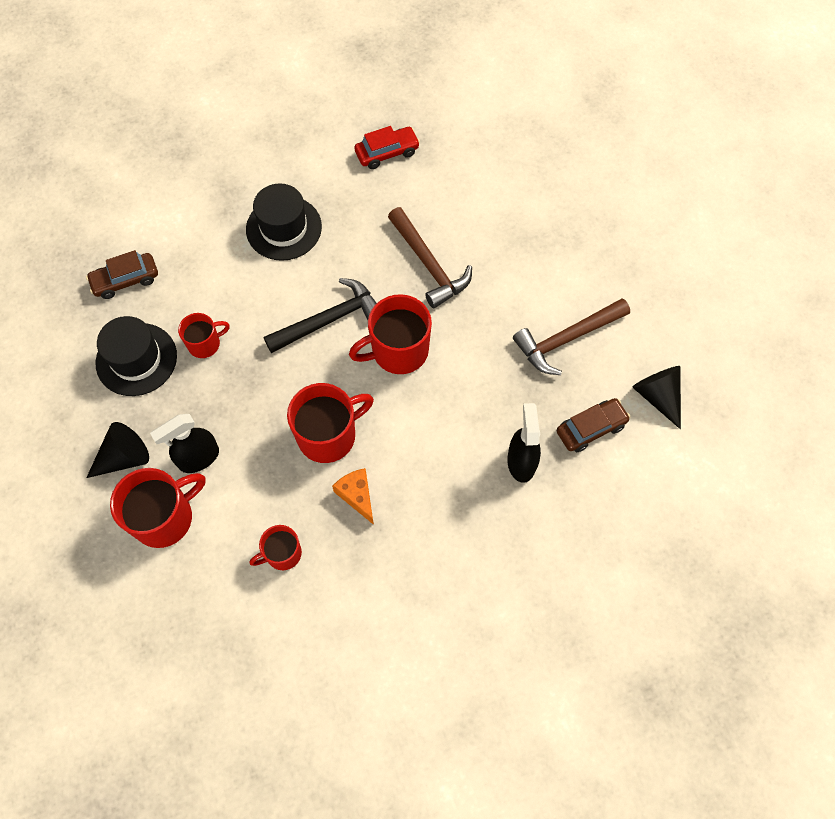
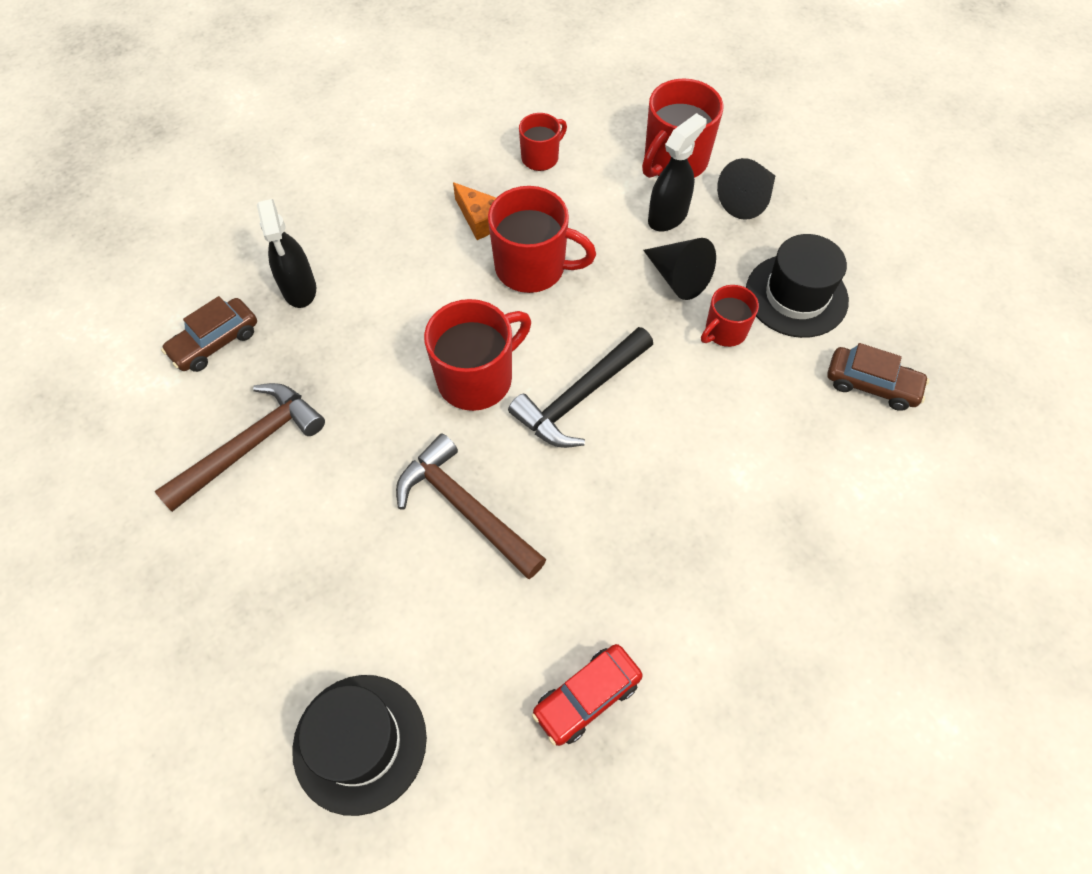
camera: 165 degrees right, 5 degrees down
brown car [86,250,158,299] -> brown car turned 60 degrees clockwise [827,343,929,411]
black hat [246,183,322,261] -> black hat moved to [292,675,427,816]
red mug [287,383,374,463] -> red mug turned 120 degrees counterclockwise [488,186,596,293]
black cone [632,366,681,429] -> black cone moved to [643,238,716,300]

